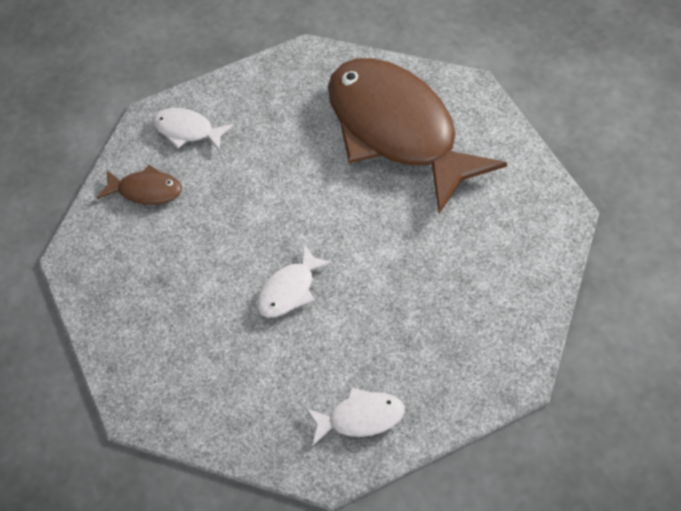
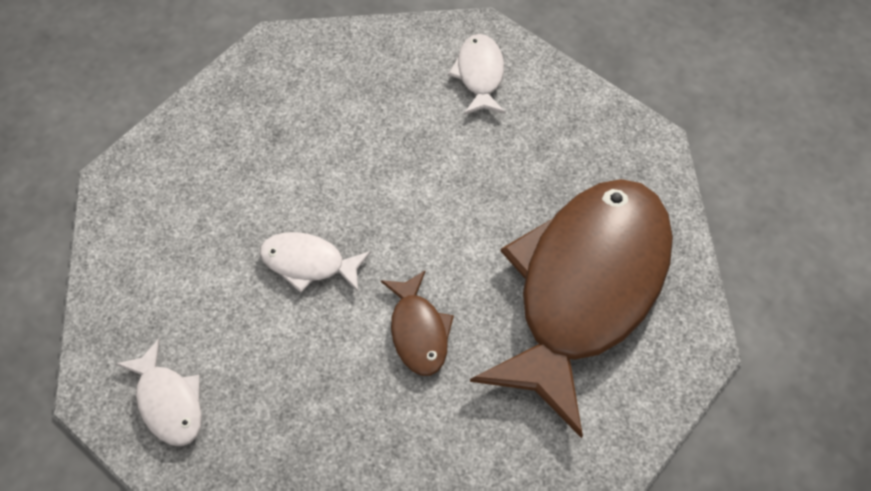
camera: 60 degrees right, 5 degrees up
brown fish [97,165,182,205] -> brown fish moved to [381,270,454,376]

